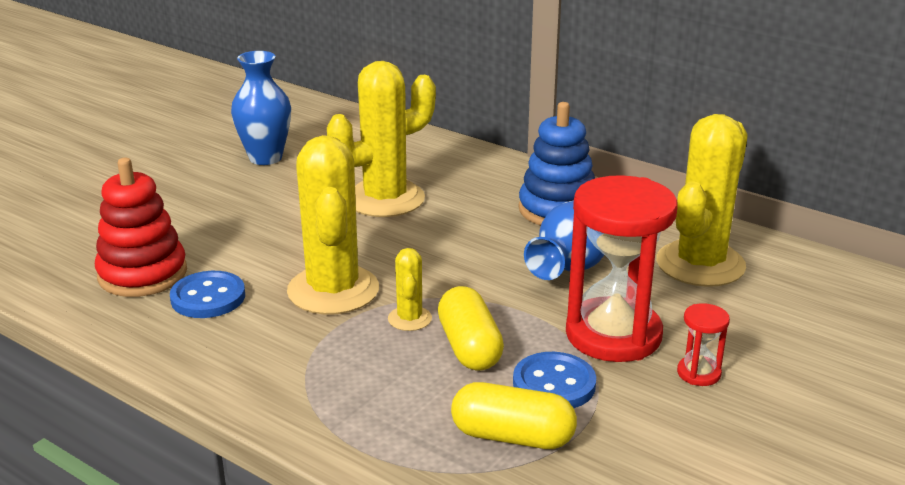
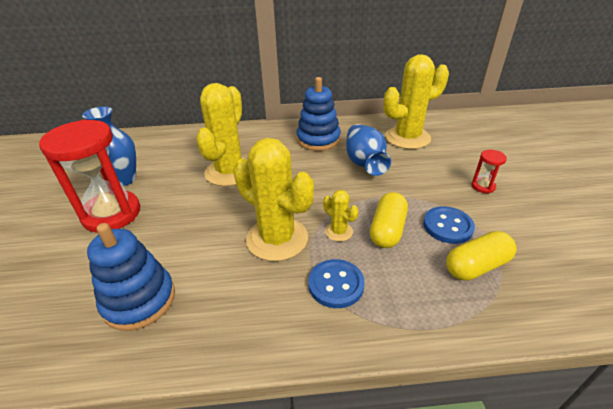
camera: 40 degrees left, 10 degrees up
red stacking toy [95,158,187,297] -> blue stacking toy [87,223,175,331]
blue button [170,271,245,318] -> blue button moved to [308,259,365,308]
yellow capsule [438,286,504,371] -> yellow capsule turned 75 degrees clockwise [370,192,408,248]
red hourglass [566,175,677,362] -> red hourglass moved to [39,119,140,233]
yellow cactus [656,114,747,287] -> yellow cactus turned 75 degrees clockwise [384,54,449,149]

